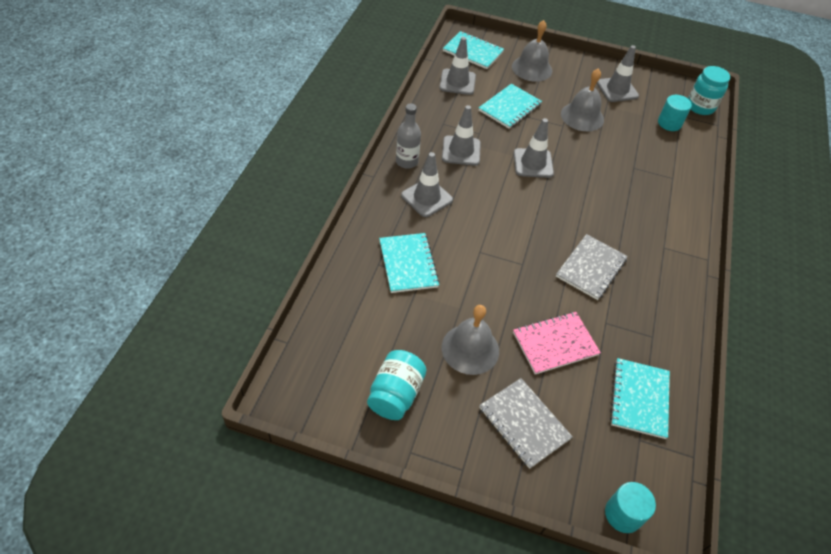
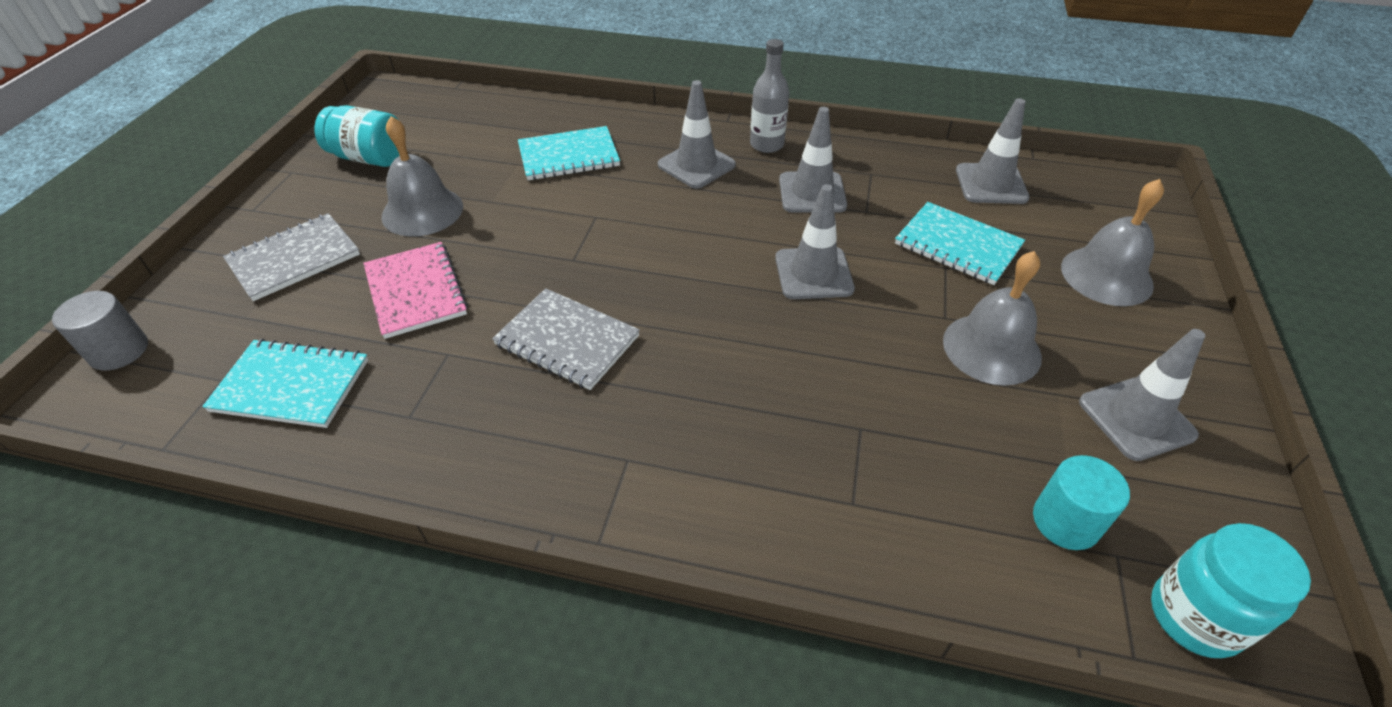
camera: 90 degrees right, 5 degrees down
turquoise notebook [443,31,504,69] -> none
turquoise cylinder [605,482,656,533] -> grey cylinder [52,291,148,371]

